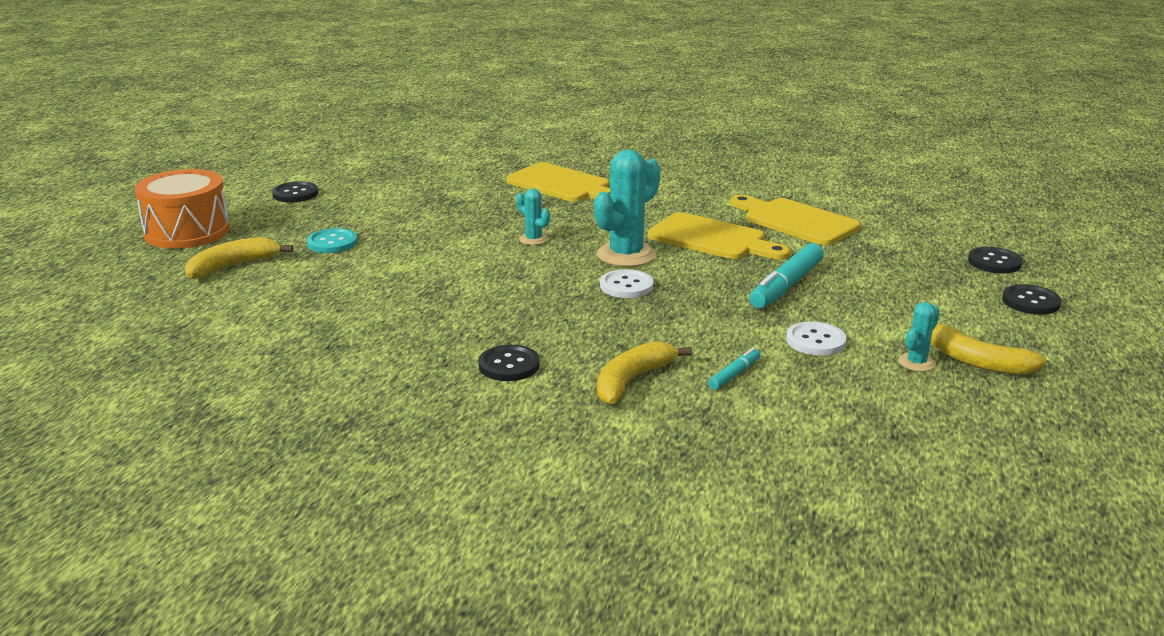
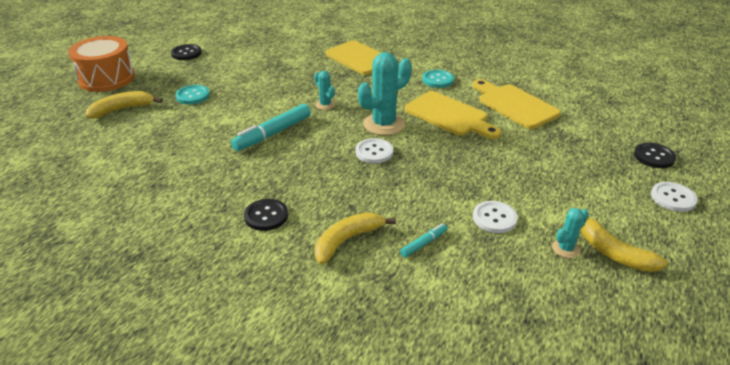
camera: 10 degrees right, 10 degrees up
turquoise marker [749,243,824,309] -> turquoise marker moved to [231,104,311,151]
black button [1002,284,1062,315] -> white button [651,182,698,212]
none -> turquoise button [422,70,454,88]

